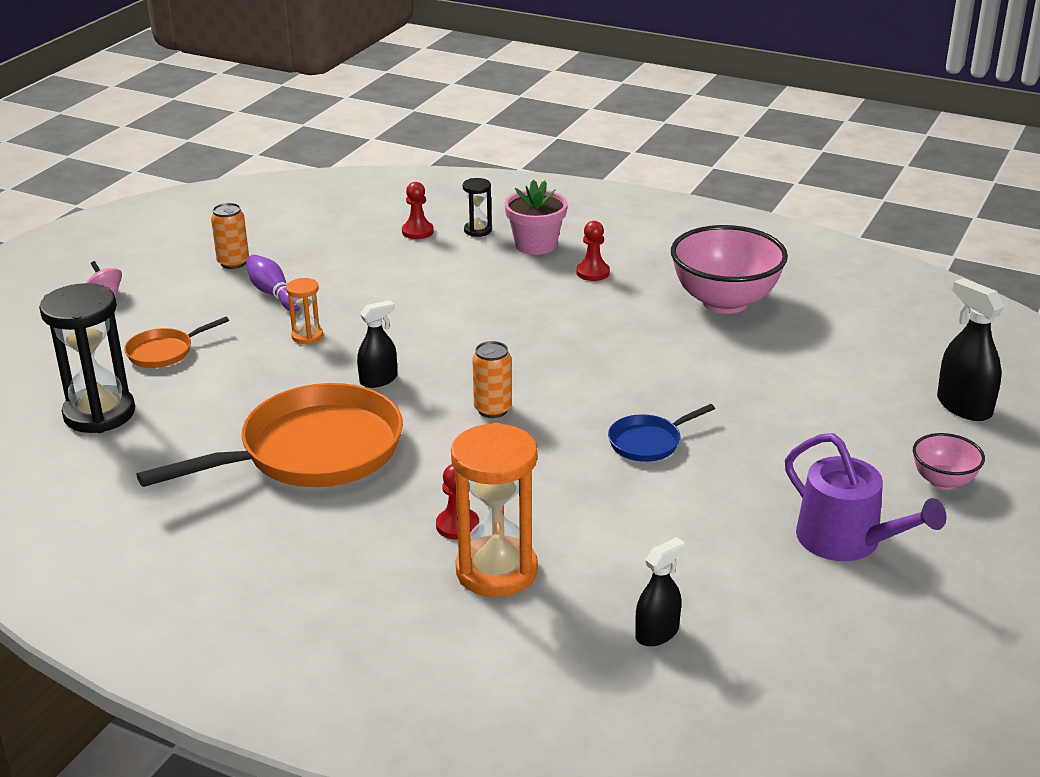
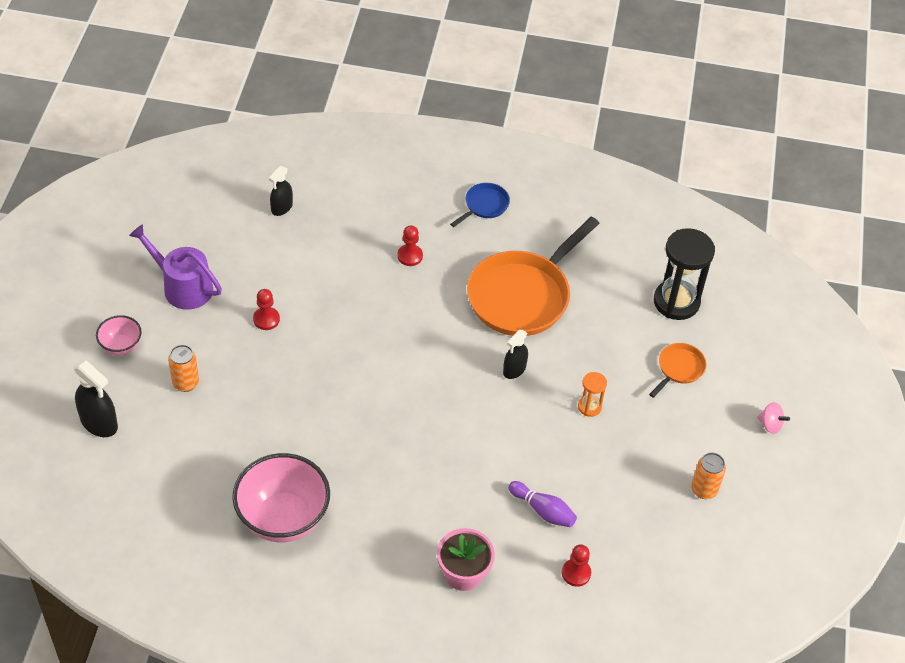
camera: 160 degrees right, 20 degrees up
purple bowling pin [246,255,300,311] -> purple bowling pin moved to [508,481,577,527]
orange hourglass [451,423,538,597] -> none
black hourglass [463,178,492,237] -> none
orange can [472,341,512,418] -> orange can moved to [168,345,199,392]
red pawn [576,221,610,281] -> red pawn moved to [253,289,280,330]
blue pan [608,404,715,462] -> blue pan moved to [450,183,510,227]

